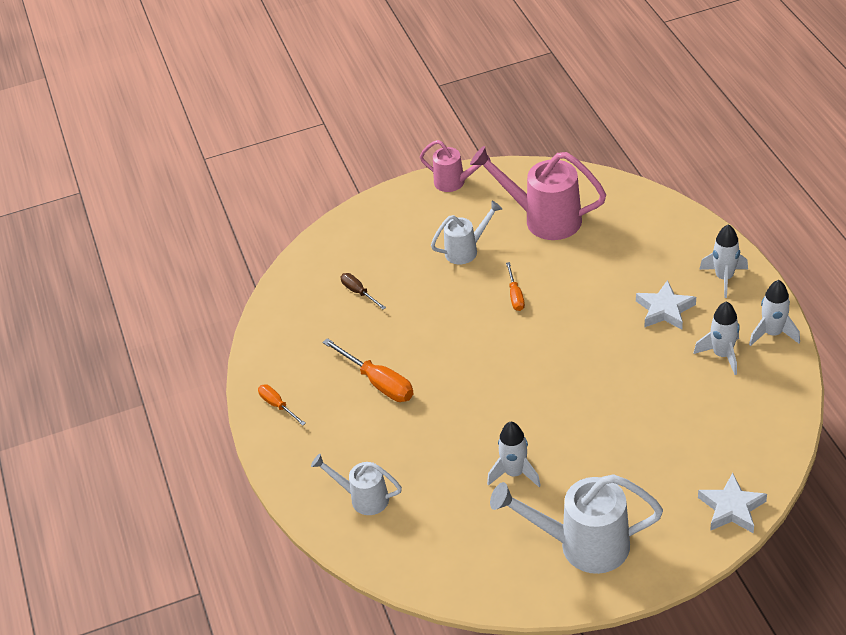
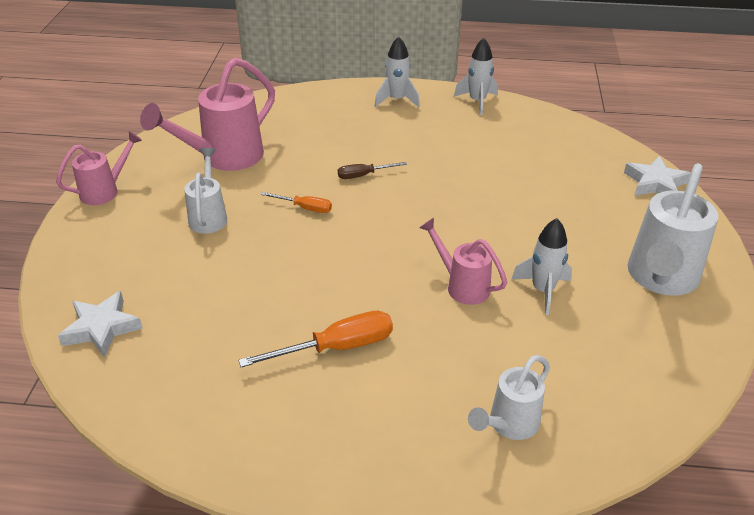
camera: 70 degrees left, 5 degrees down
orange screwdriver [258,384,306,426] -> none
brown screwdriver [341,273,386,309] -> brown screwdriver moved to [338,162,407,179]
white star [636,280,696,330] -> white star moved to [58,291,143,358]
white rocket [694,301,740,375] -> none
none -> pink watering can [419,218,507,305]

